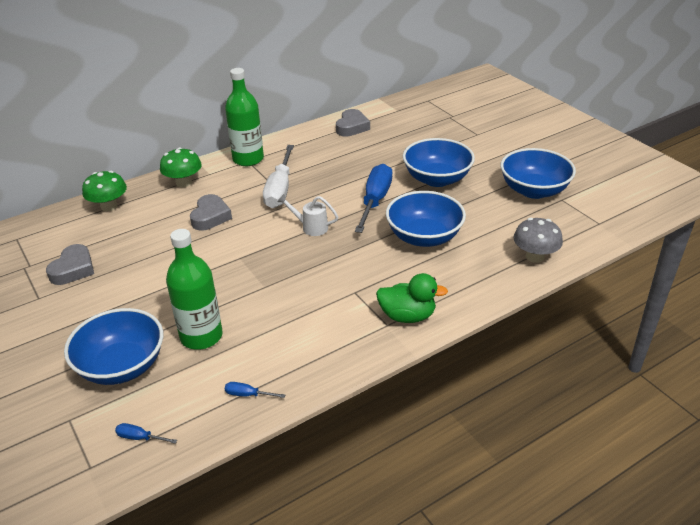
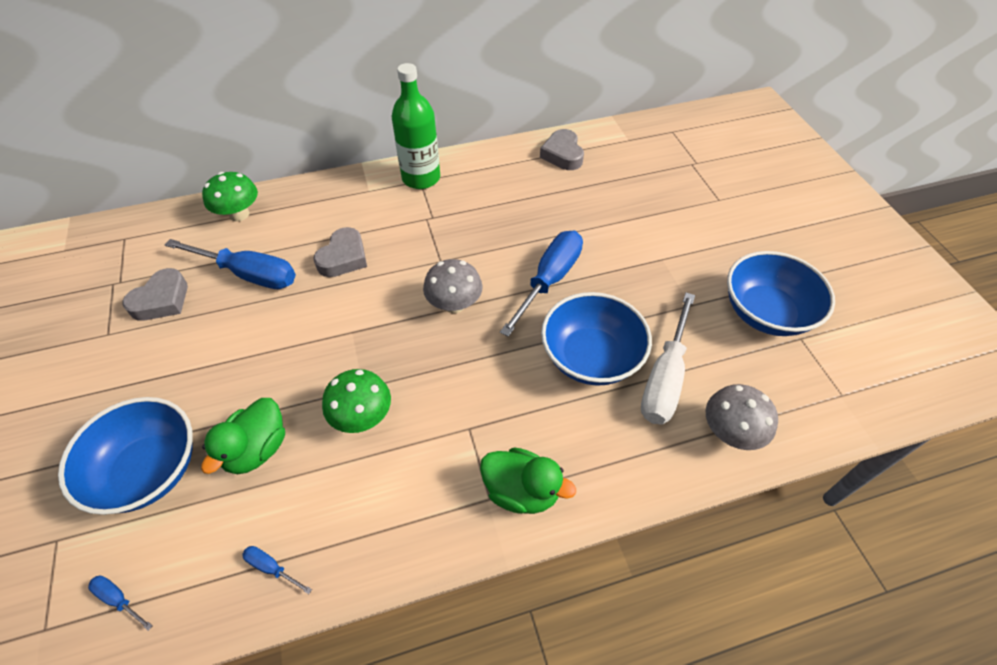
camera: 15 degrees right, 15 degrees up
green mushroom [160,147,202,187] -> green mushroom moved to [322,369,391,433]
green bottle [166,229,223,350] -> green duck [201,398,285,474]
white screwdriver [263,145,294,208] -> white screwdriver moved to [641,293,695,424]
white watering can [277,194,338,236] -> grey mushroom [423,259,482,313]
grey heart [336,109,370,137] -> grey heart turned 135 degrees clockwise [540,129,584,170]
blue bowl [403,138,475,187] -> none
none -> blue screwdriver [165,239,296,289]

